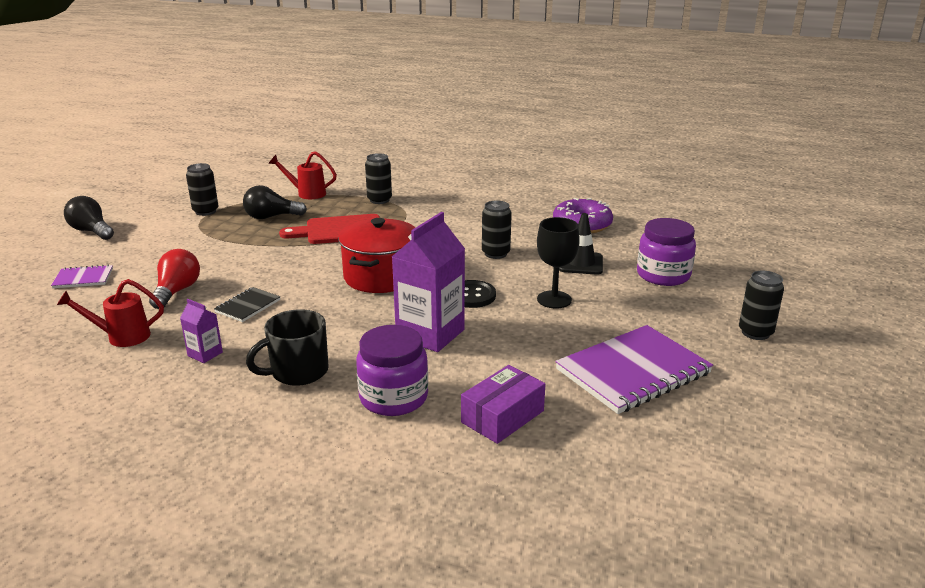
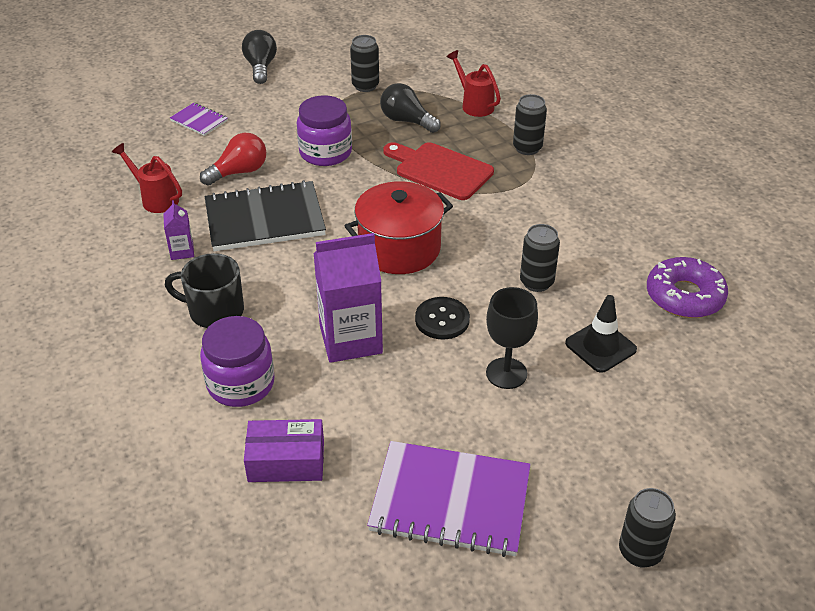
camera: 45 degrees right, 15 degrees up
black notebook [214,287,280,322] -> black notebook [205,180,326,251], size x2.08
purple jar [637,218,696,286] -> purple jar moved to [297,95,352,166]

